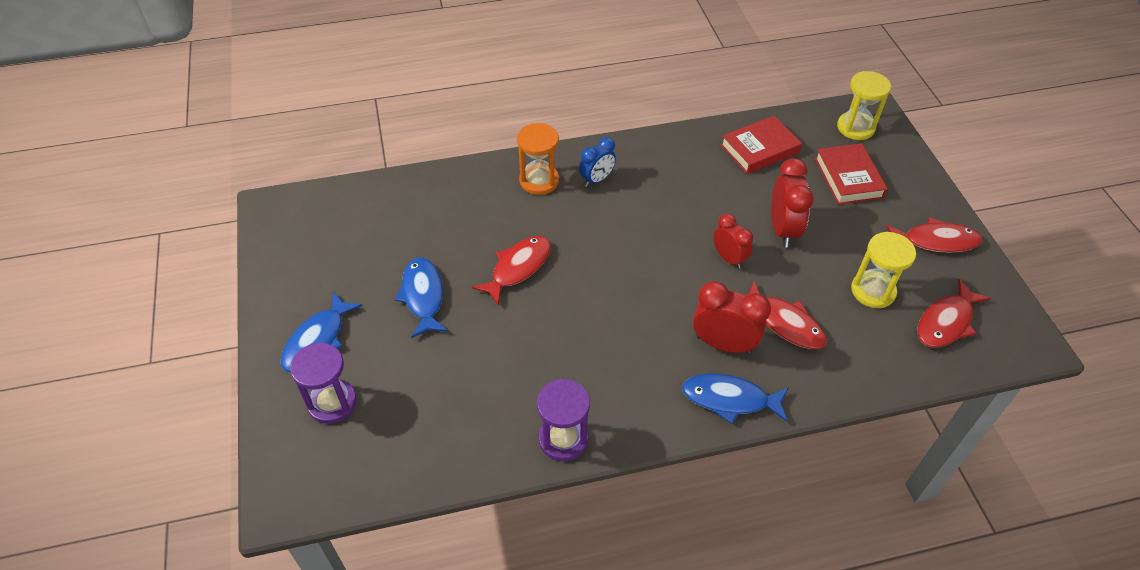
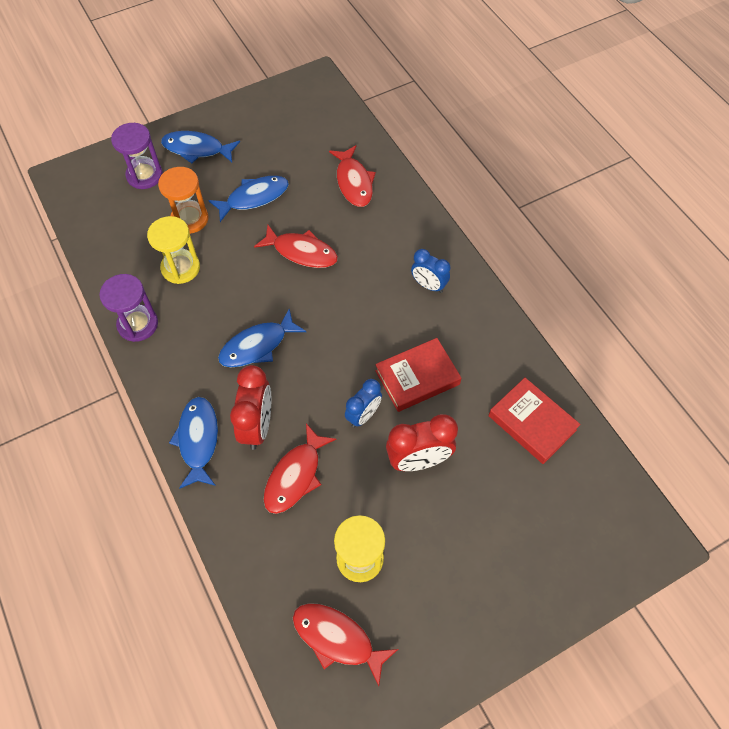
camera: 75 degrees right, 10 degrees up
orange hourglass [517,123,559,195] -> orange hourglass moved to [158,167,209,234]
red clock [713,214,753,269] -> blue clock [345,379,382,428]
red book [815,143,888,205] -> red book moved to [375,338,462,412]
yellow hourglass [837,71,891,140] -> yellow hourglass moved to [147,216,200,284]
red fish [886,217,982,253] -> red fish moved to [329,145,376,207]
none -> blue fish [218,309,306,367]

